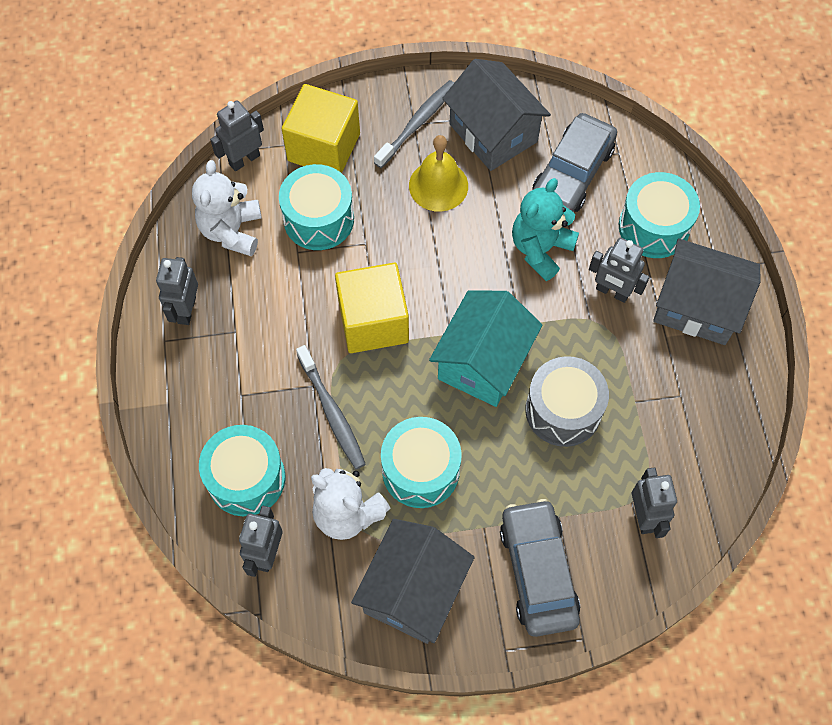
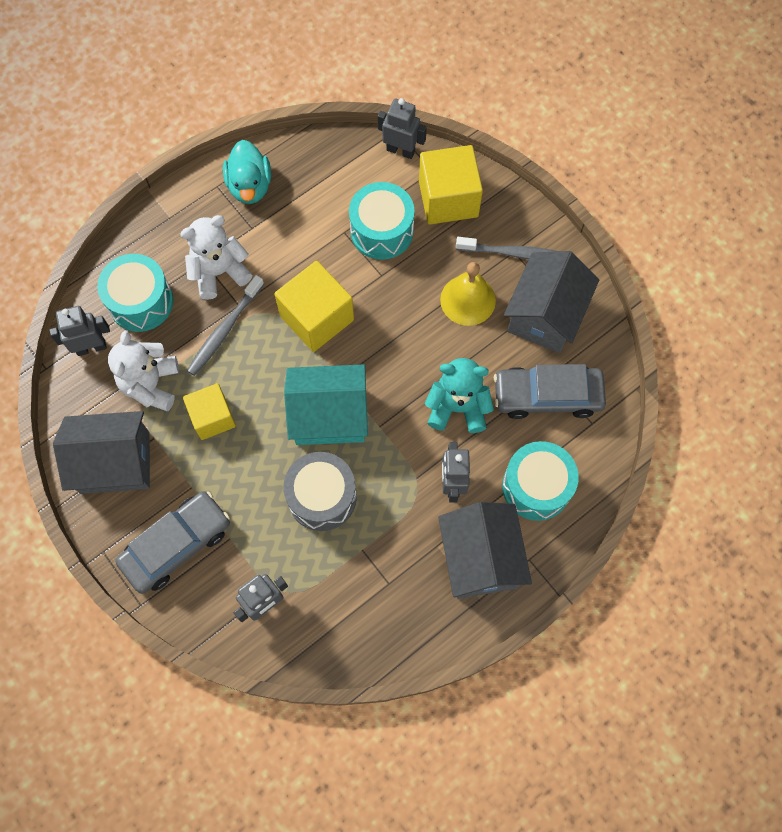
camera: 60 degrees right, 5 degrees up
grey robot [156,257,198,325] -> turquoise duck [223,140,271,204]
white teddy bear [192,160,262,256] -> white teddy bear moved to [180,215,252,300]
turquoise drum [381,417,462,508] -> yellow cube [183,383,236,440]

